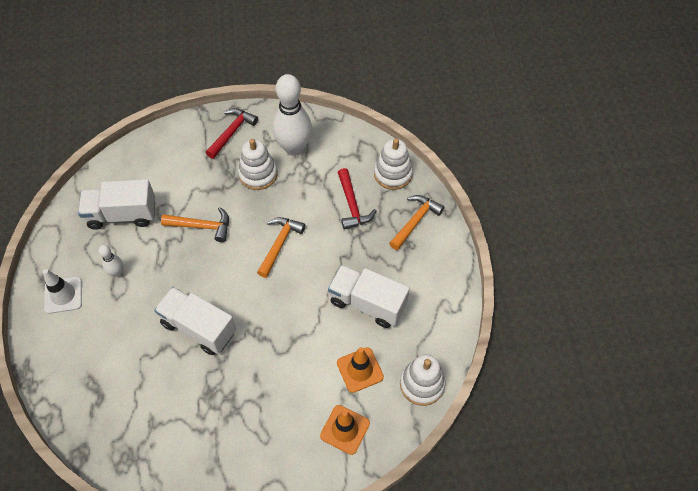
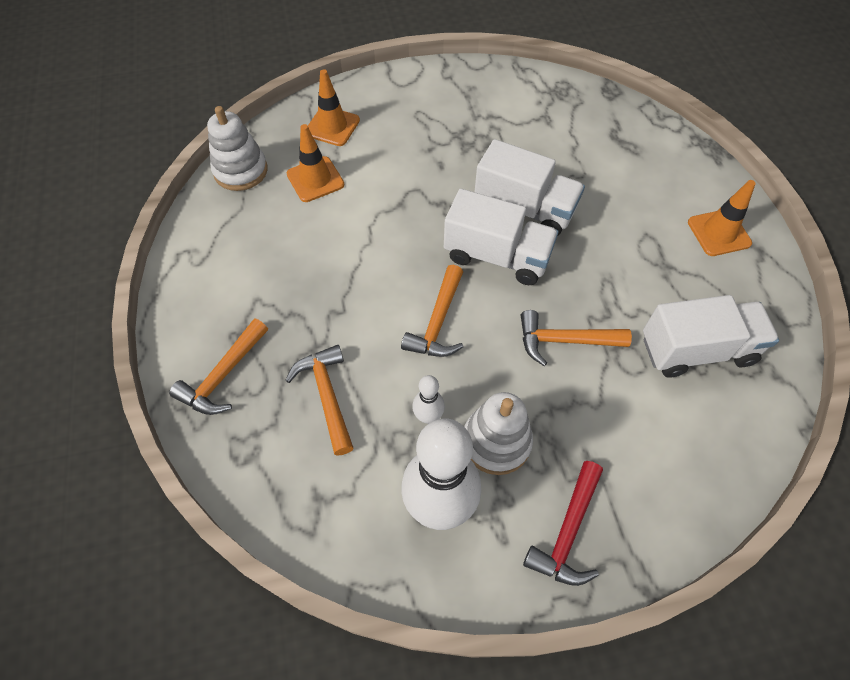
camera: 175 degrees right, 0 degrees up
white traffic cone [42,269,82,314] -> orange traffic cone [688,180,756,256]
white bowling pin [98,245,123,277] -> white bowling pin moved to [412,375,445,424]
white truck [328,265,410,328] -> white truck moved to [444,189,559,285]
red hammer [338,168,377,230] -> orange hammer [285,345,353,456]
white stacking toy [374,138,413,190] -> none

